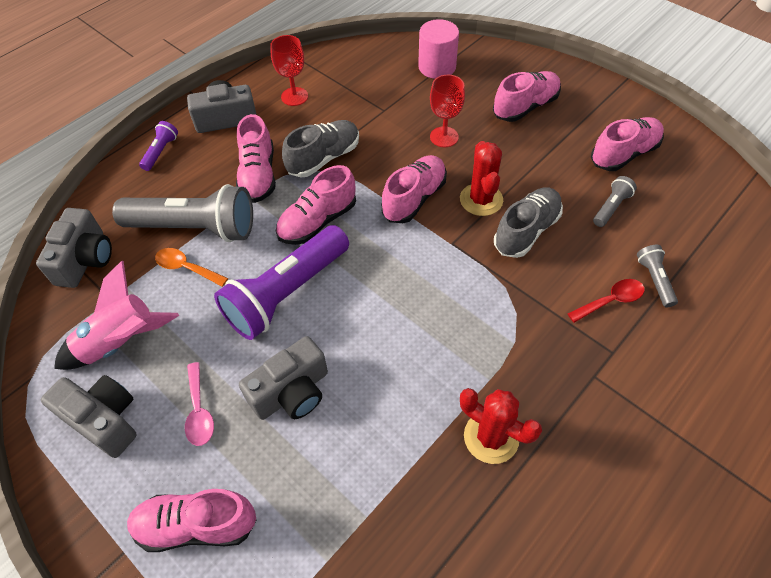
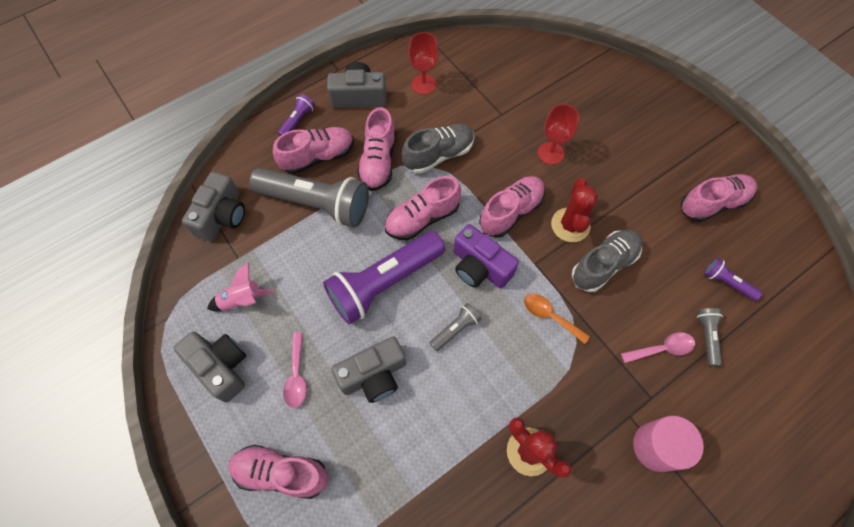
camera: 10 degrees right, 10 degrees up
pink rocket [54,261,179,370] -> pink rocket [207,262,275,312], size x0.65
orange spoon [155,248,228,287] -> orange spoon moved to [524,294,590,344]
pink cylinder [418,19,459,79] -> pink cylinder moved to [633,415,704,472]
pink shoe [493,71,561,122] -> pink shoe moved to [273,127,354,174]
red spoon [567,279,644,323] -> pink spoon [621,332,695,363]
grey flashlight [593,176,637,227] -> grey flashlight moved to [430,303,481,351]
none -> purple camera [453,224,519,288]
none -> purple flashlight [704,258,762,301]

